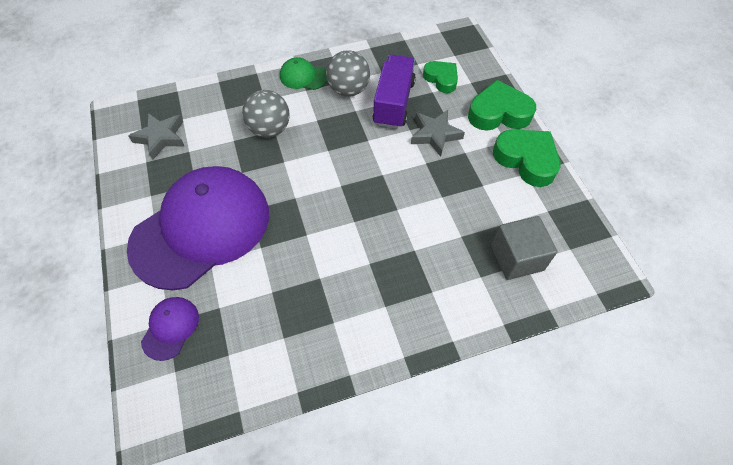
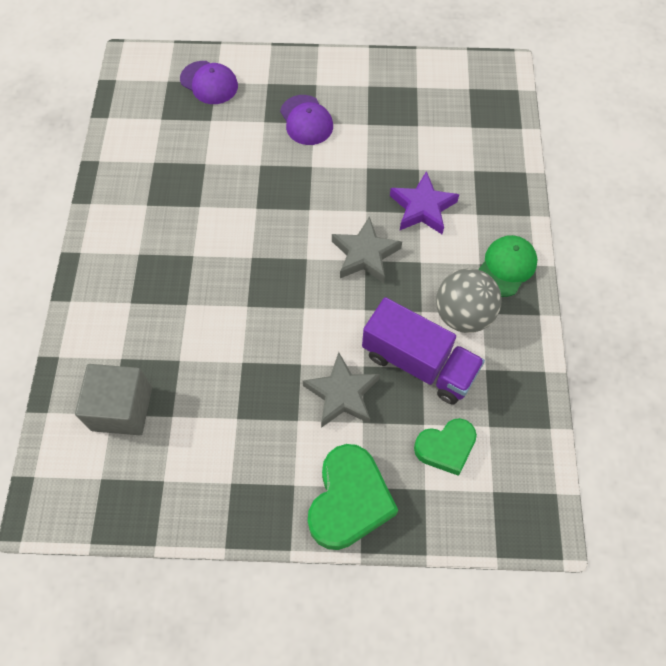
camera: 110 degrees right, 5 degrees up
purple cap [127,166,269,290] -> purple cap [280,95,333,145], size x0.41
grey star [129,113,184,160] -> grey star moved to [332,216,402,283]
grey ball [242,90,290,138] -> purple star [390,171,459,234]
green heart [493,129,561,187] -> none

